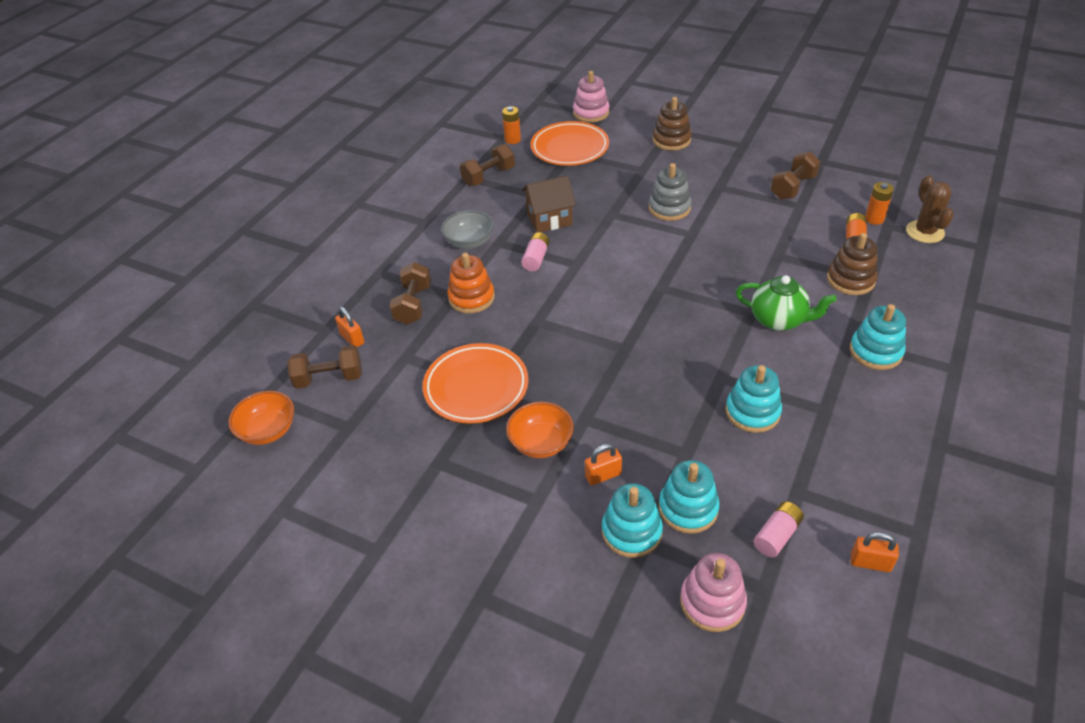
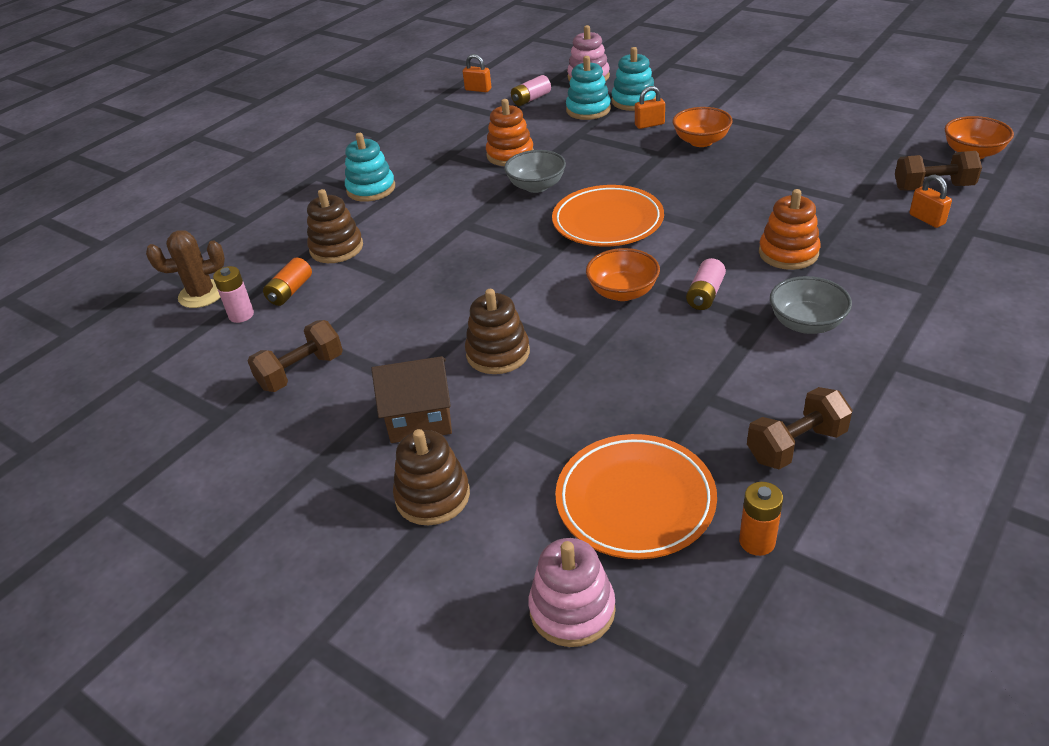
camera: 170 degrees left, 5 degrees down
brown dumbbell [389,262,431,324] -> none
orange plate [423,343,529,424] -> orange plate moved to [552,185,664,247]
brown house [522,176,576,232] -> brown house moved to [371,356,452,443]
grey stacking toy [649,163,692,221] -> brown stacking toy [465,289,530,374]
turquoise stacking toy [726,365,782,433] -> orange stacking toy [486,99,534,166]
green teapot [736,275,837,331] -> none
orange battery [865,182,894,225] -> pink battery [213,266,254,323]
brown cactus [906,175,954,243] -> brown cactus turned 75 degrees clockwise [146,230,225,308]
none -> grey bowl [504,150,566,193]
none -> orange bowl [586,248,660,301]

